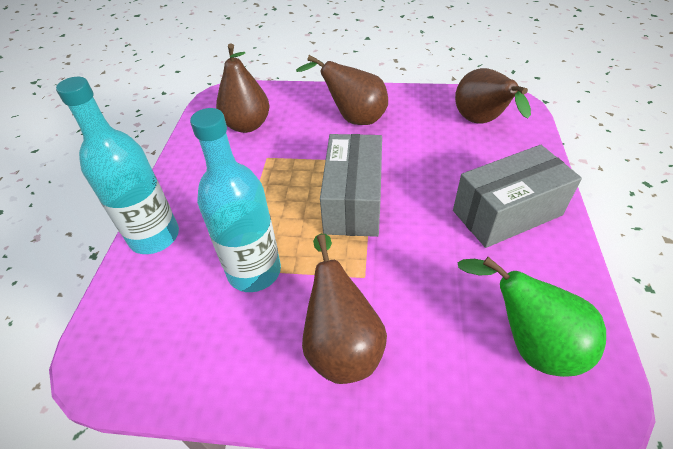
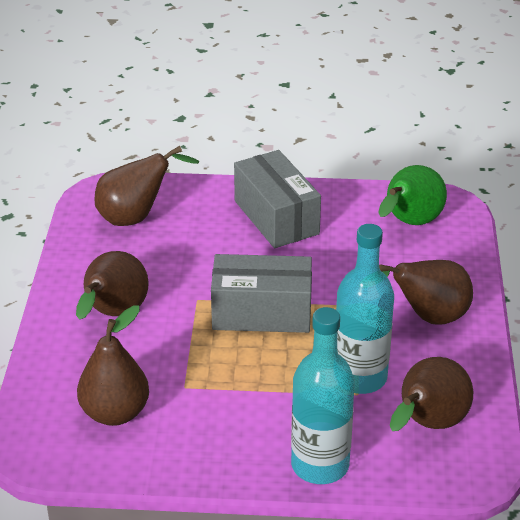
camera: 95 degrees left, 10 degrees down
none -> brown pear [390,357,473,431]

